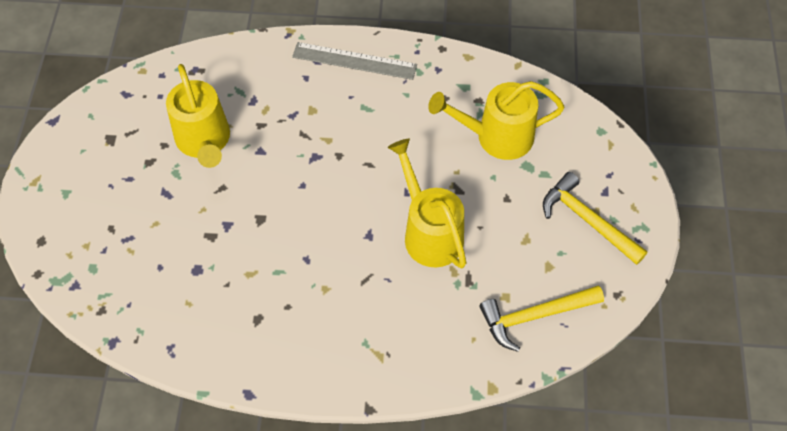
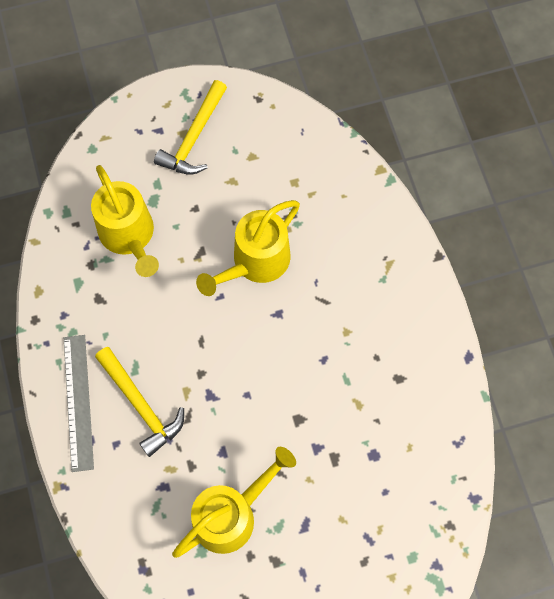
camera: 110 degrees left, 10 degrees up
yellow hammer [480,285,604,352] -> yellow hammer moved to [95,347,184,457]

